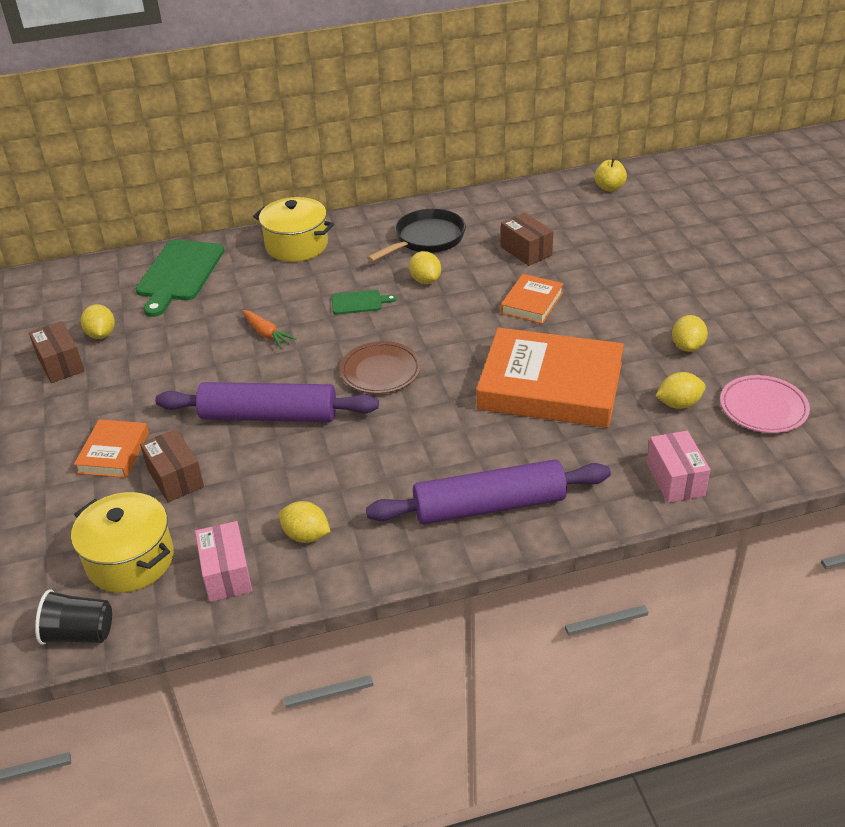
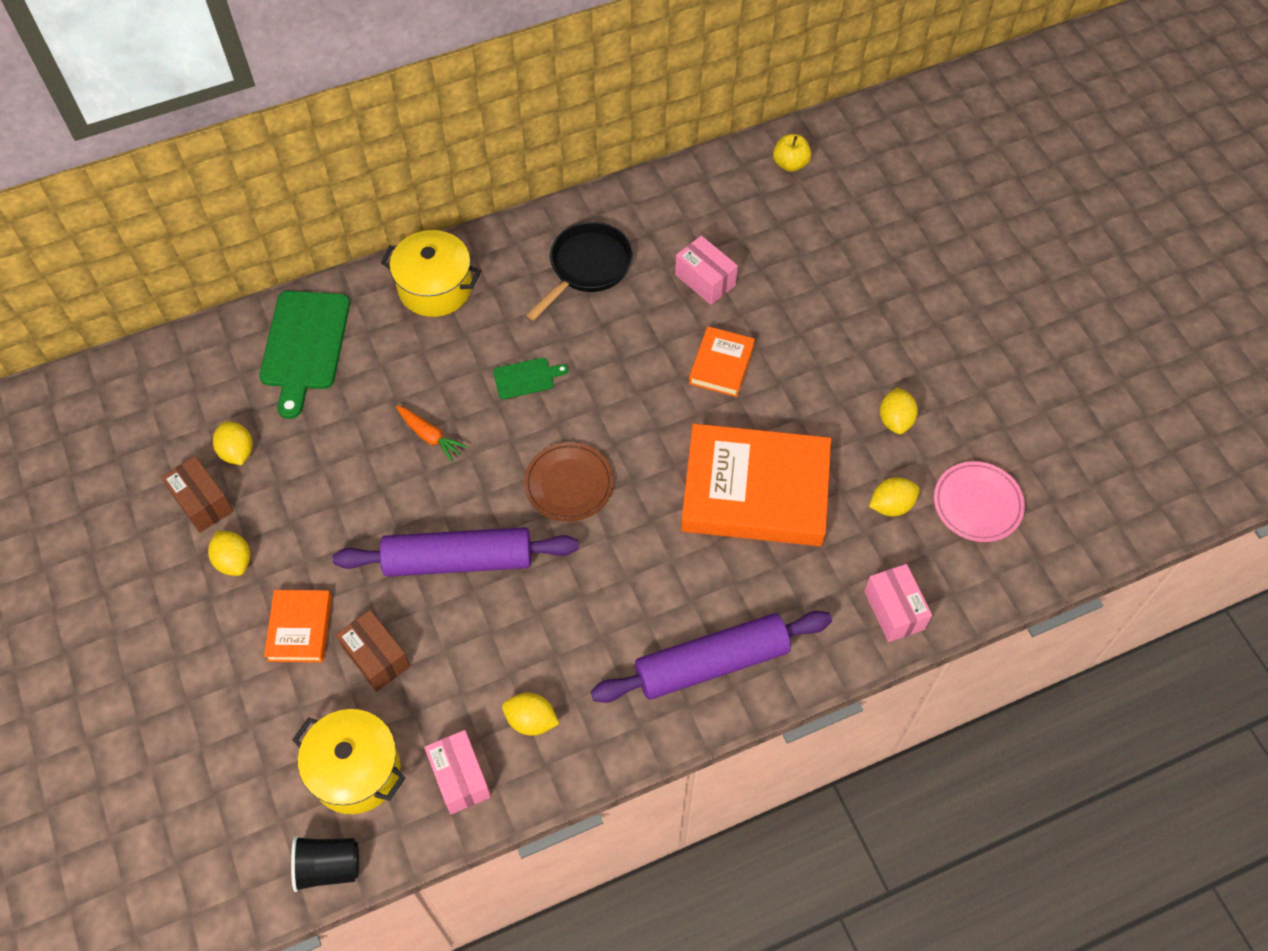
camera: 10 degrees left, 20 degrees up
yellow lemon [409,251,441,284] -> yellow lemon moved to [208,531,250,576]
brown box [501,213,553,266] -> pink box [675,235,738,305]

